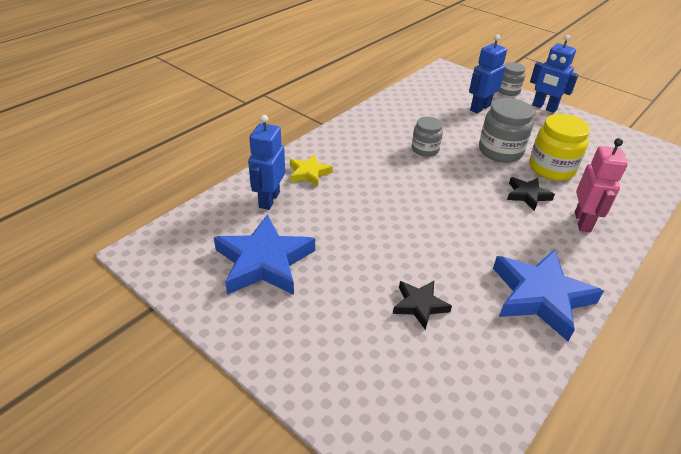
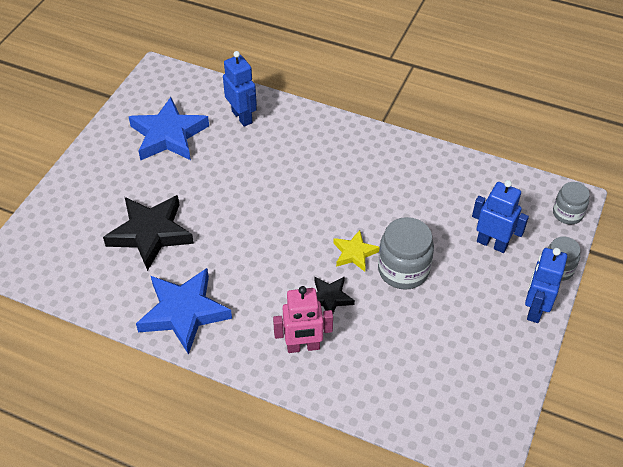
camera: 75 degrees right, 10 degrees up
blue robot [248,115,285,210] -> blue robot turned 60 degrees clockwise [223,51,257,127]
yellow star [290,154,333,187] -> yellow star moved to [333,230,380,272]
black star [393,281,452,330] -> black star [103,195,194,271], size x1.88
grey jar [412,117,443,157] -> grey jar moved to [553,182,590,225]
yellow jar [529,114,590,181] -> none

